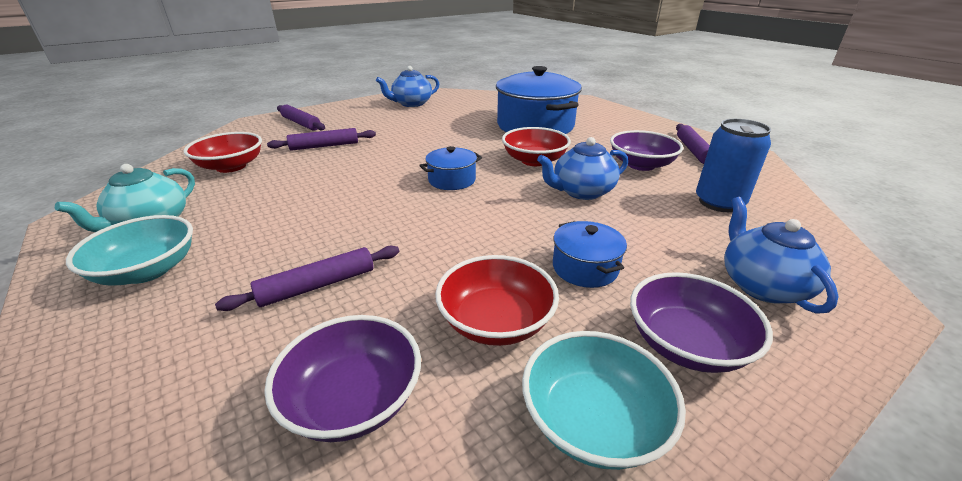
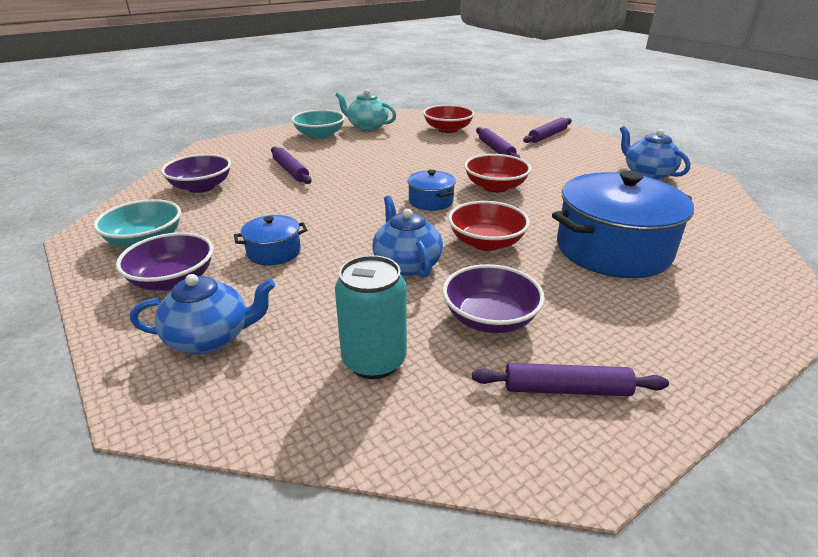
camera: 90 degrees right, 0 degrees up
red bowl [435,255,559,346] -> red bowl moved to [464,154,531,193]
blue can [696,119,771,212] -> turquoise can [335,255,407,379]

